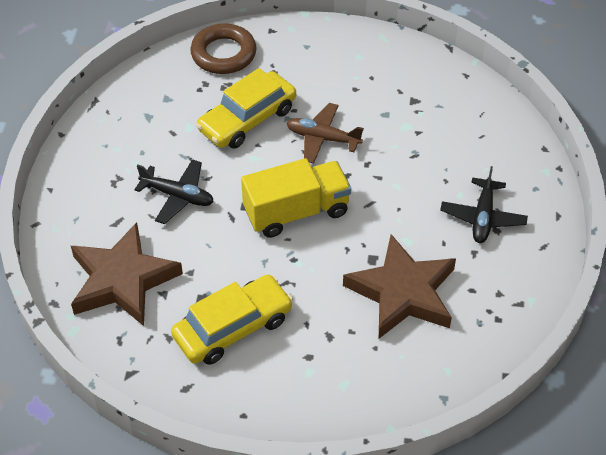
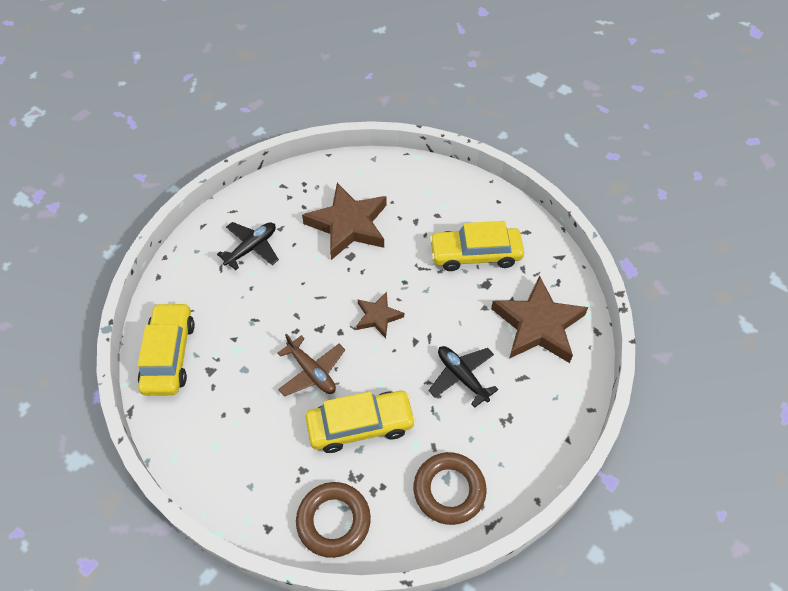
camera: 150 degrees left, 5 degrees up
yellow truck [241,158,351,238] -> brown star [356,292,404,338]
none -> yellow car [138,302,195,396]
none -> brown ring [413,452,487,525]

